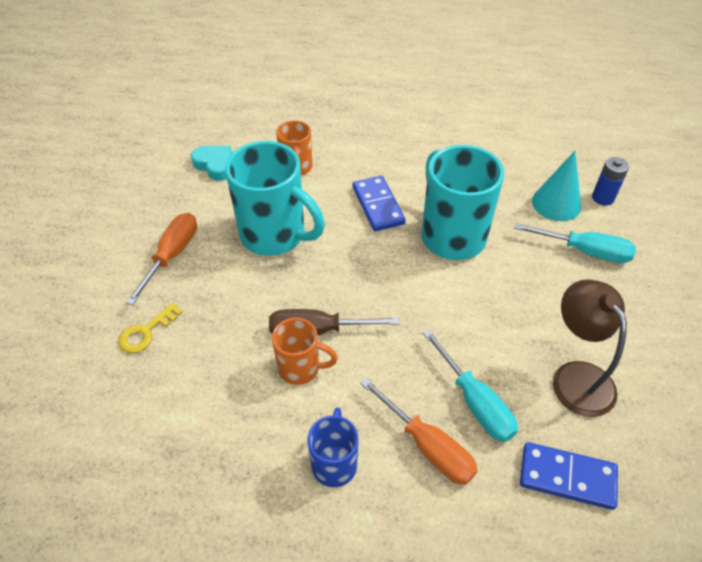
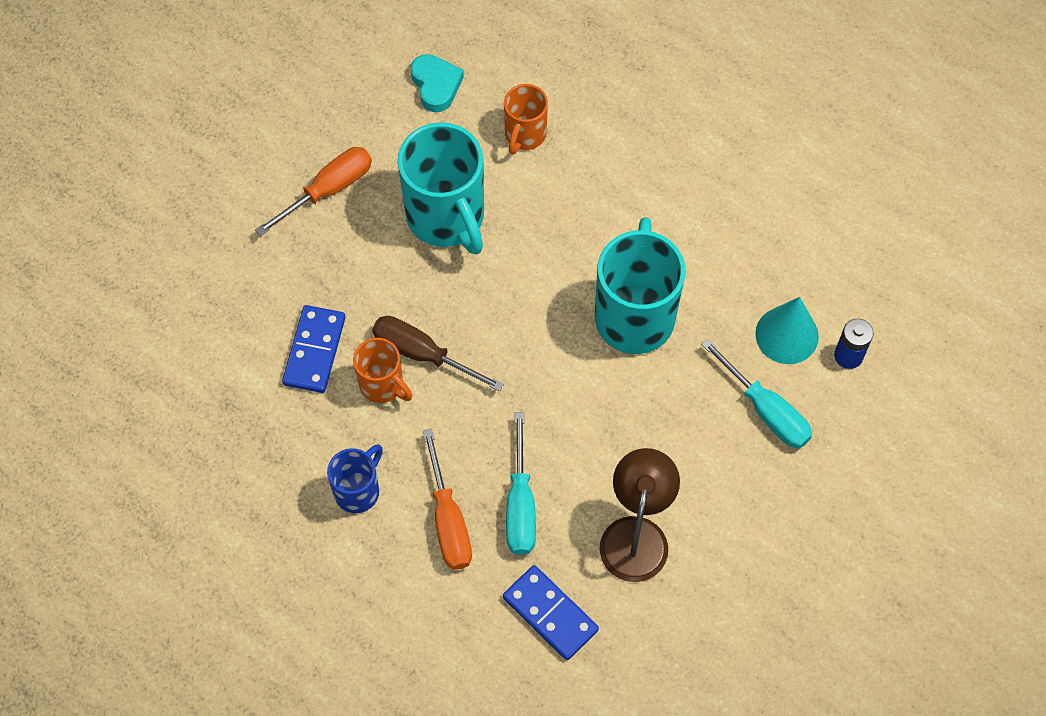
camera: 30 degrees right, 15 degrees up
yellow key [118,303,183,353] -> none
blue domino [353,176,405,231] -> blue domino moved to [282,305,346,393]

